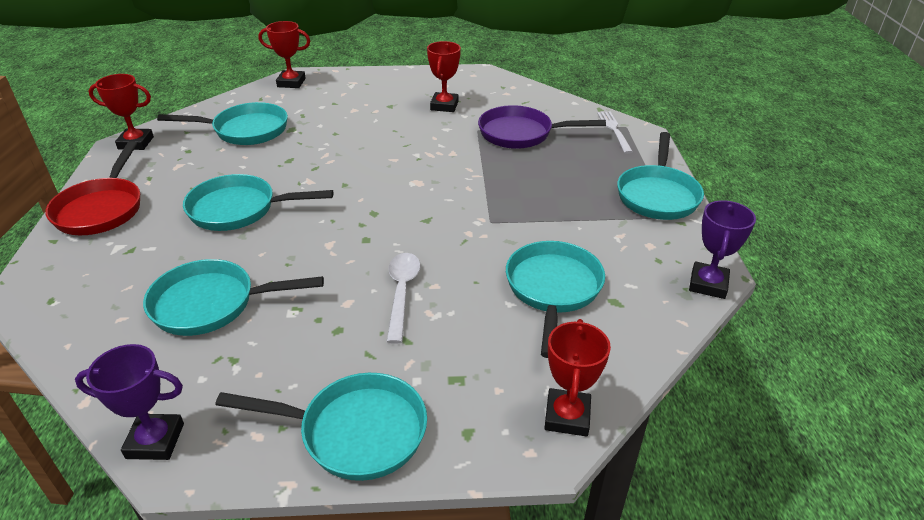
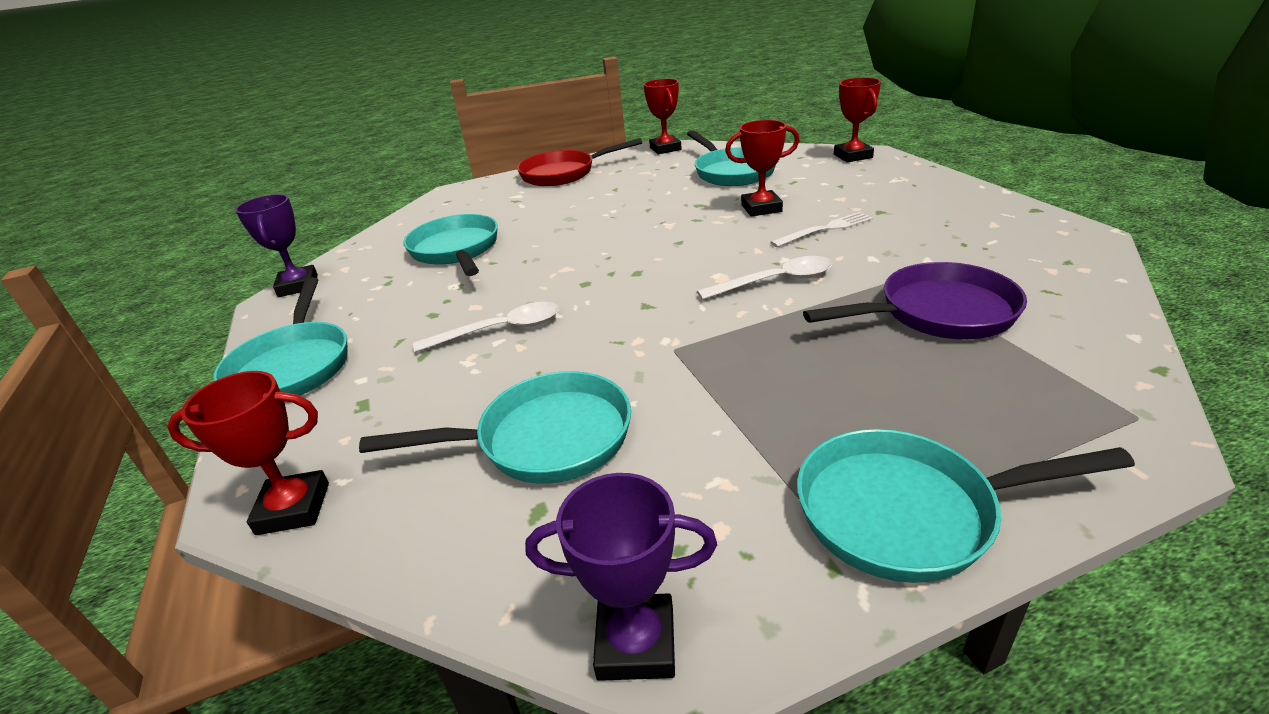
camera: 75 degrees right, 5 degrees down
turquoise pan [183,174,333,231] -> none
red trophy [427,41,461,112] -> red trophy moved to [725,120,800,217]
purple pan [478,105,606,149] -> purple pan turned 90 degrees clockwise [803,262,1027,339]
white fork [597,112,633,154] -> white fork moved to [770,212,873,247]
none -> white spoon [697,256,832,300]

